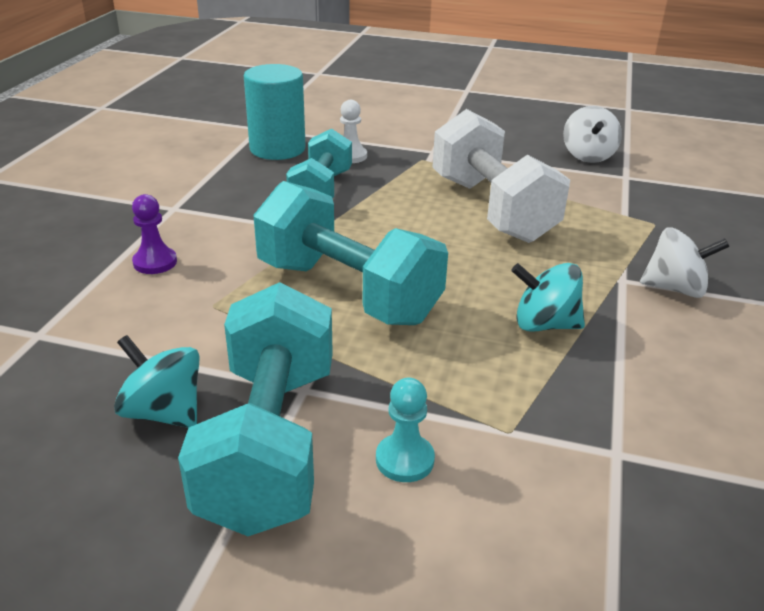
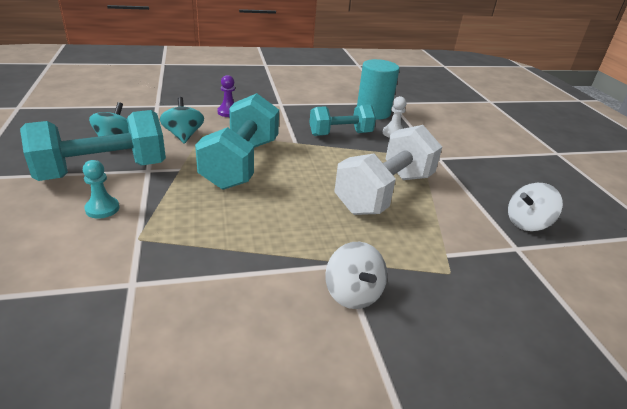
camera: 60 degrees right, 0 degrees up
turquoise spinning top [511,263,585,332] -> turquoise spinning top moved to [160,97,204,144]

